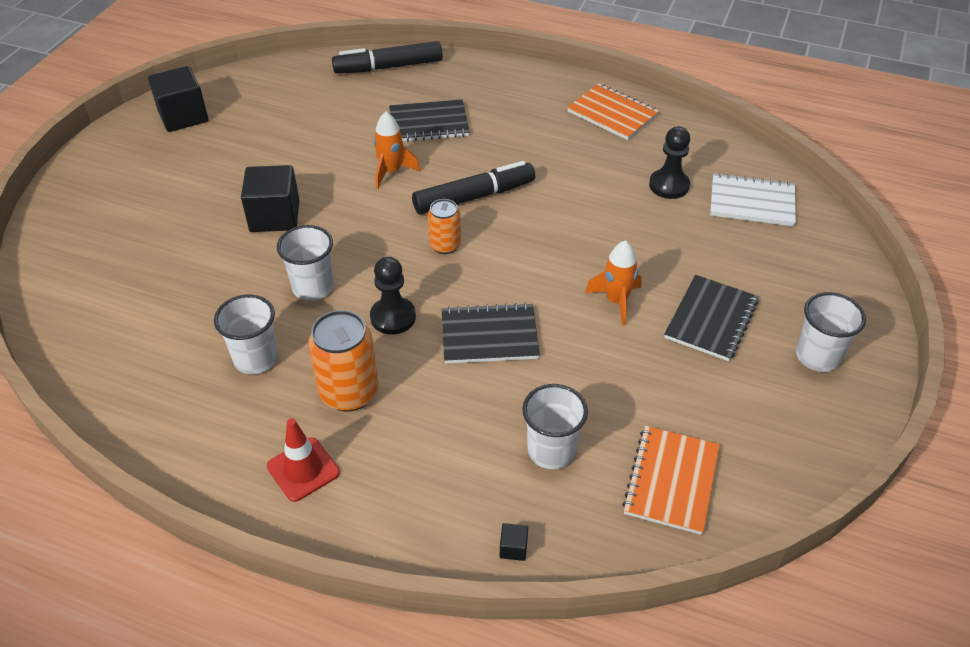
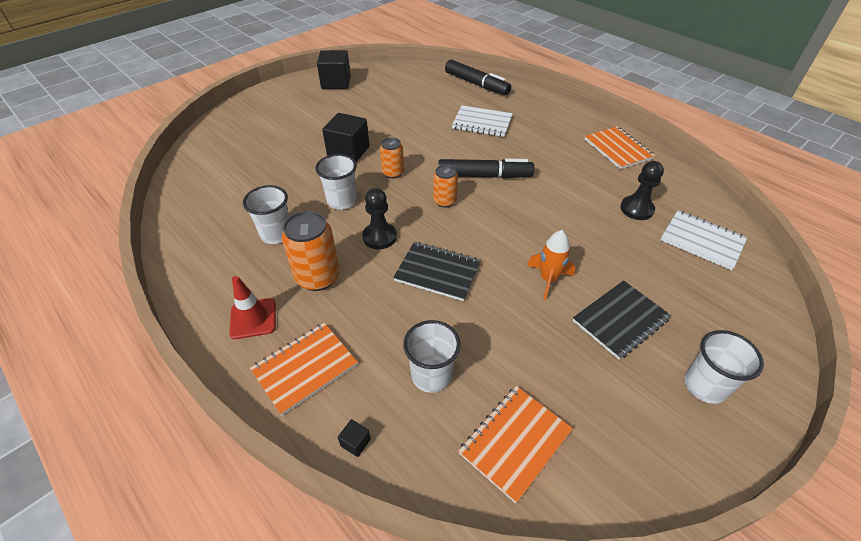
camera: 25 degrees right, 0 degrees up
black marker [332,41,443,73] -> black marker turned 150 degrees counterclockwise [445,59,511,95]
orange rocket [373,112,420,189] -> none
black notebook [389,99,469,142] -> white notebook [452,105,513,137]
none -> orange notebook [250,323,358,416]
none -> orange can [380,138,404,179]

